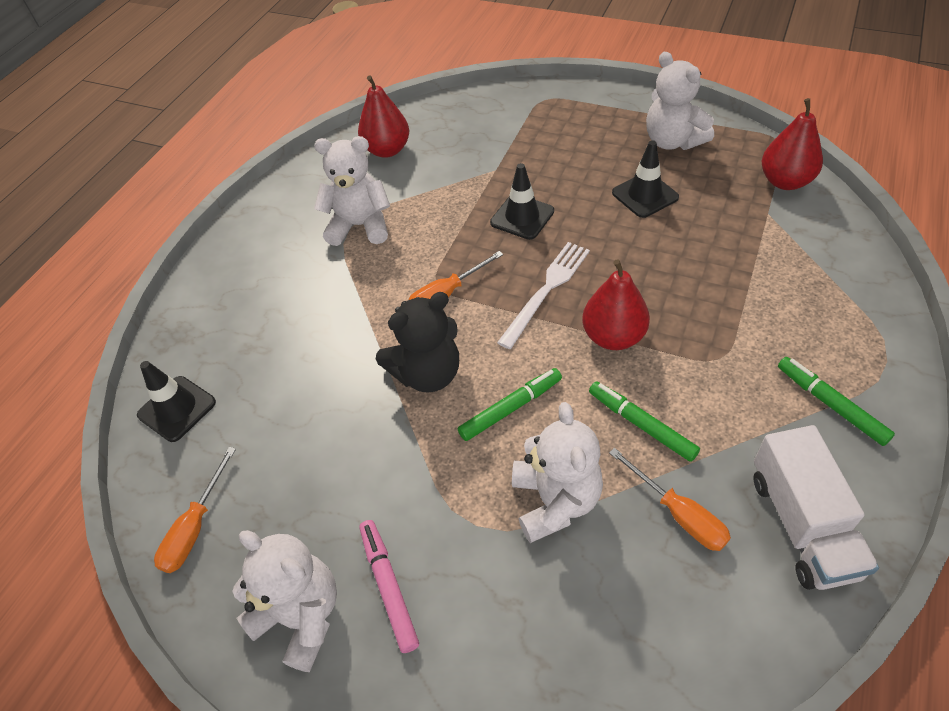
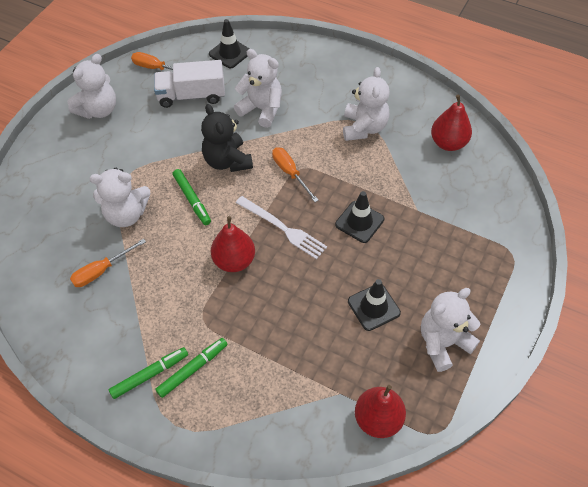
camera: 90 degrees right, 5 degrees up
pink marker [359,520,419,653] -> none
green marker [589,382,700,462] -> green marker moved to [155,338,228,398]
white truck [753,425,879,590] -> white truck moved to [154,60,225,108]
none -> white teddy bear [234,49,282,128]

